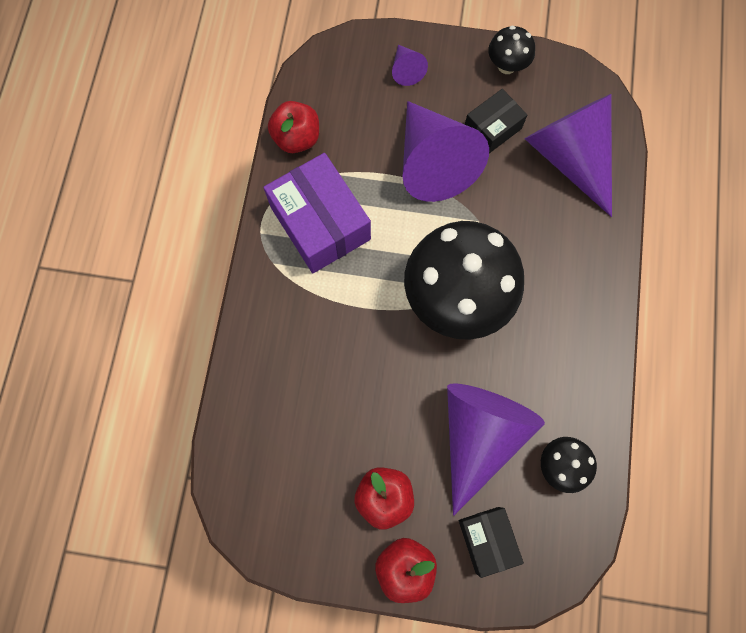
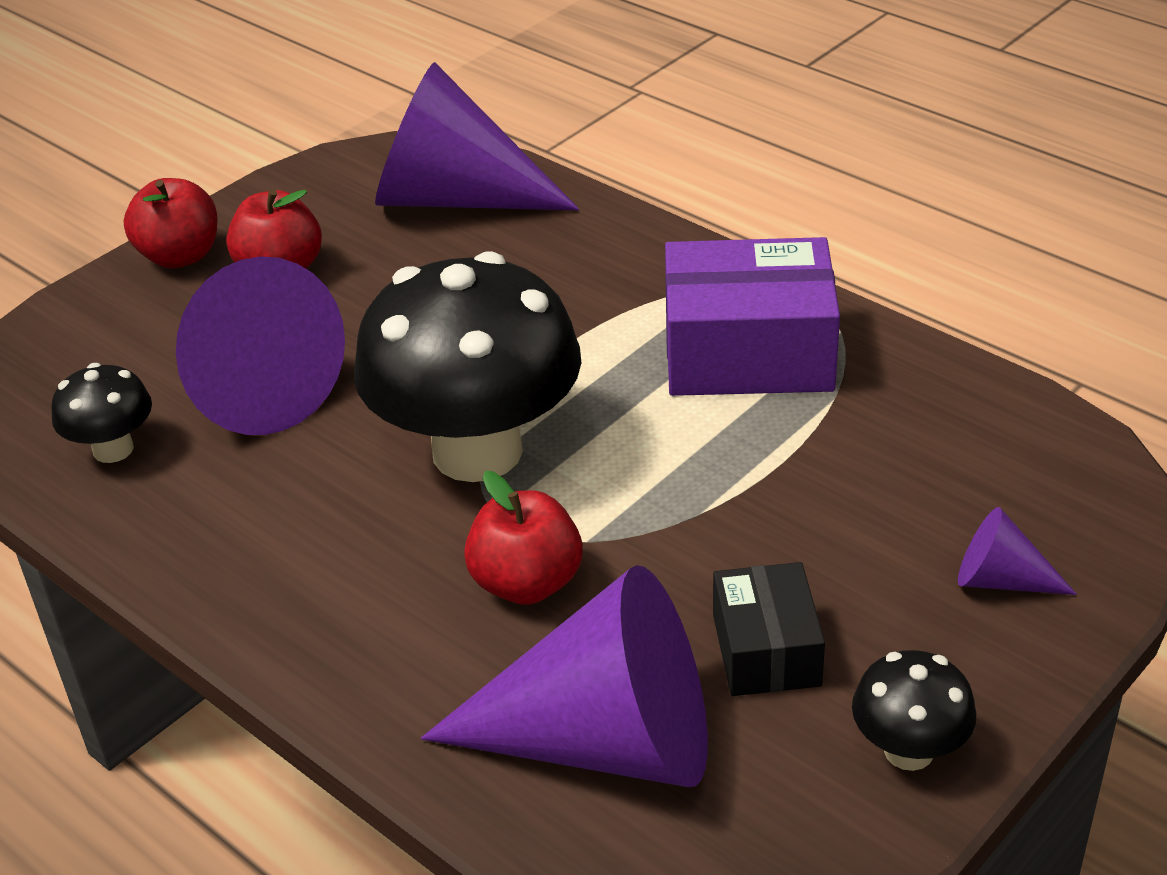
camera: 125 degrees right, 35 degrees down
red apple [268,101,319,153] -> red apple moved to [464,471,583,605]
purple cone [403,101,489,202] -> purple cone moved to [375,62,579,210]
black box [459,507,524,578] -> none

